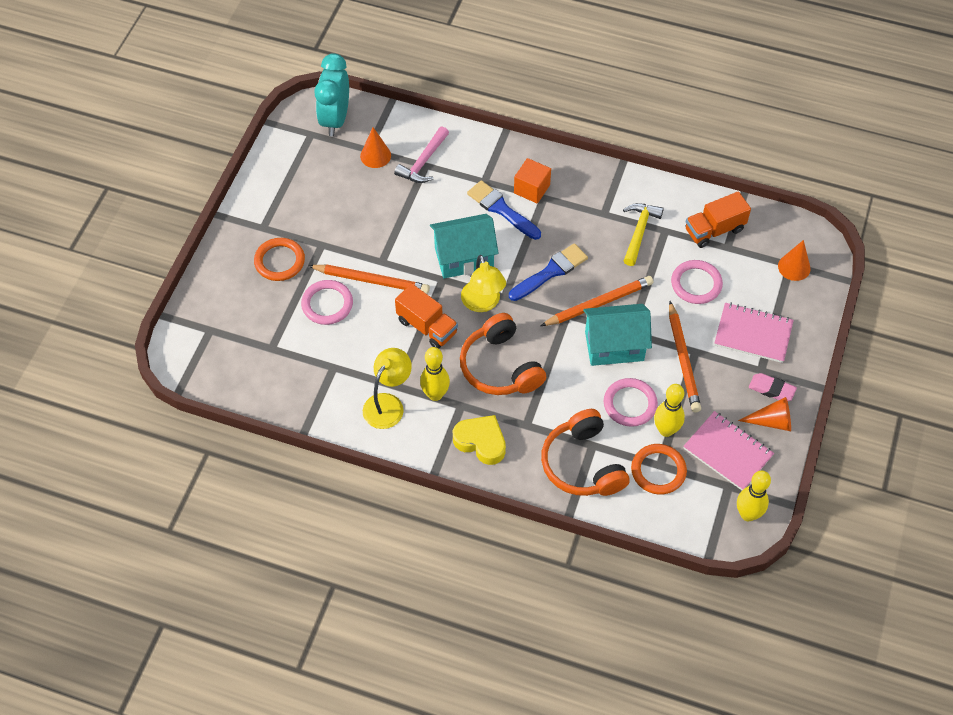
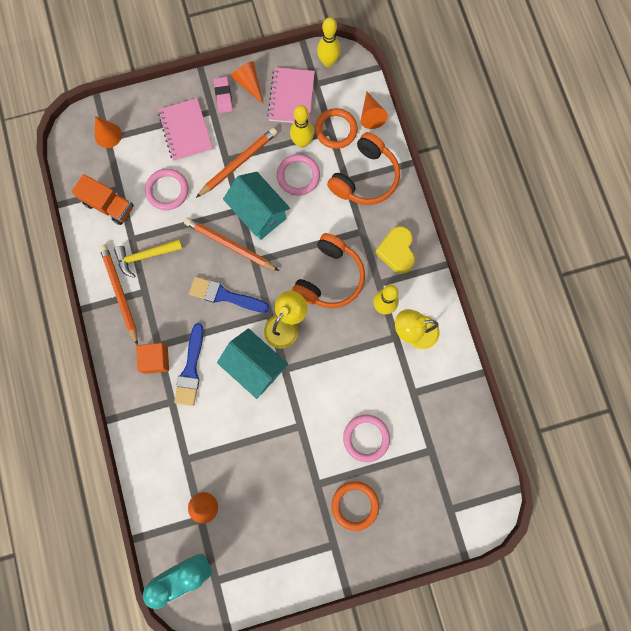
camera: 125 degrees left, 20 degrees up
orange pencil [308,265,430,294] -> orange pencil moved to [99,244,138,345]
pink hammer [394,126,449,183] -> none
orange truck [395,284,458,349] -> none
none -> orange cone [361,92,388,129]

